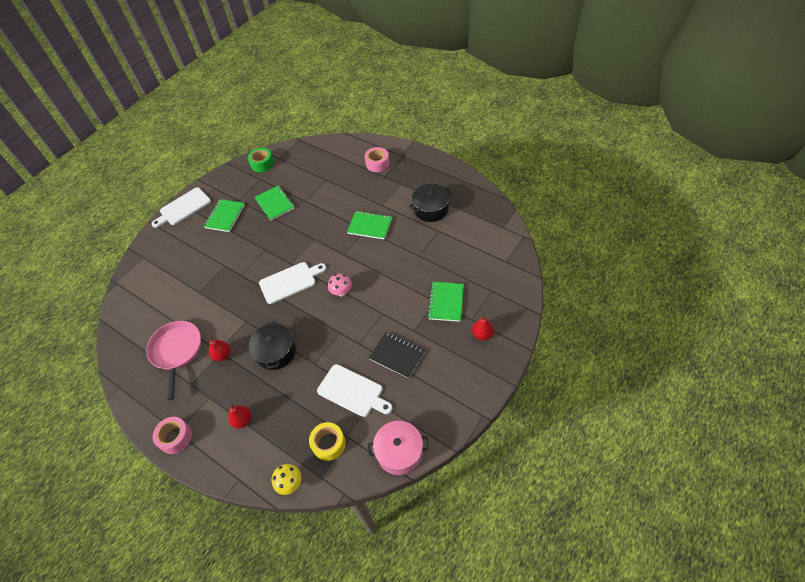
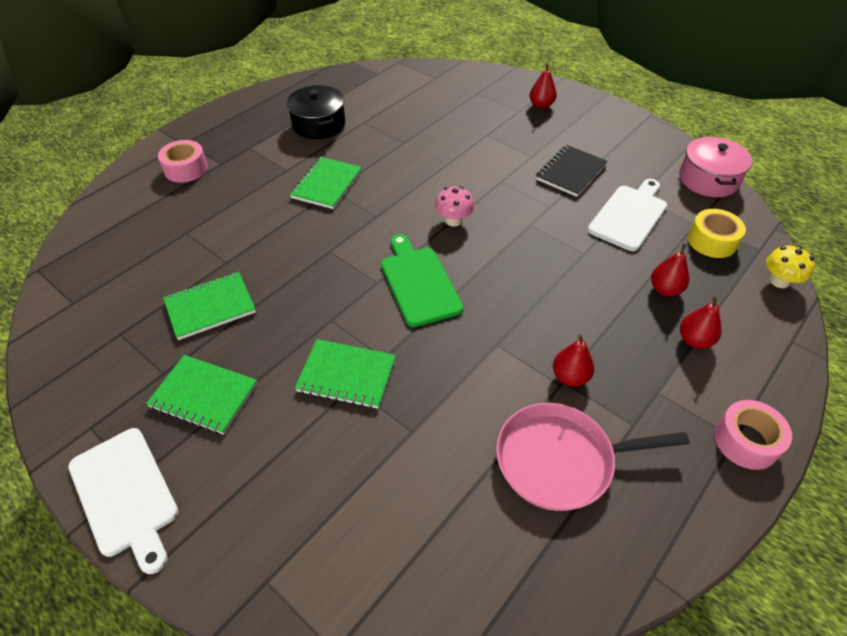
camera: 90 degrees left, 5 degrees down
green tape [248,148,274,172] -> none
black pot [249,321,296,370] -> none
white cutting board [259,262,326,304] -> green cutting board [381,234,463,327]
green notebook [428,282,464,322] -> green notebook moved to [295,339,396,409]
none -> red pear [651,243,689,296]

